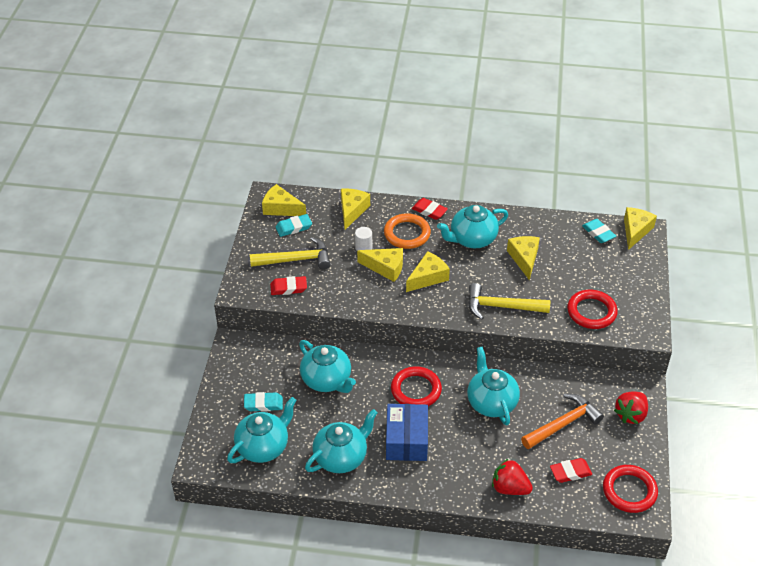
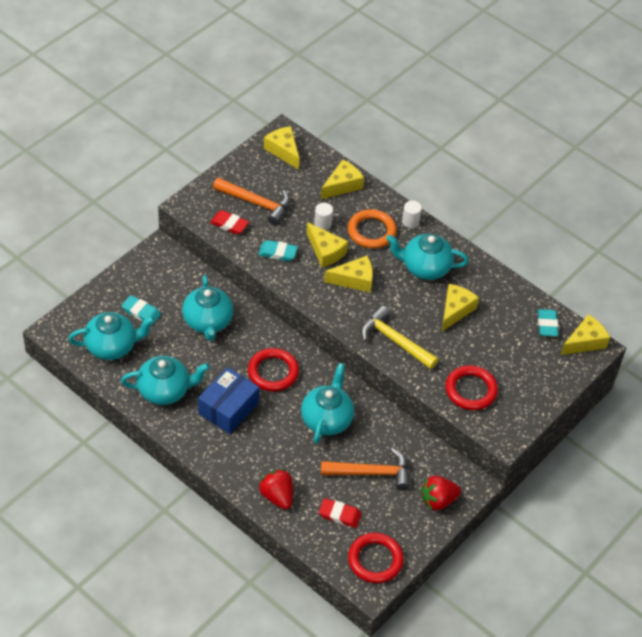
camera: 30 degrees right, 5 degrees up
yellow hammer [250,237,331,270] -> orange hammer [213,177,290,225]
turquoise eraser [275,214,312,237] -> turquoise eraser moved to [258,240,298,261]
red eraser [412,198,448,220] -> white cylinder [402,201,422,228]

